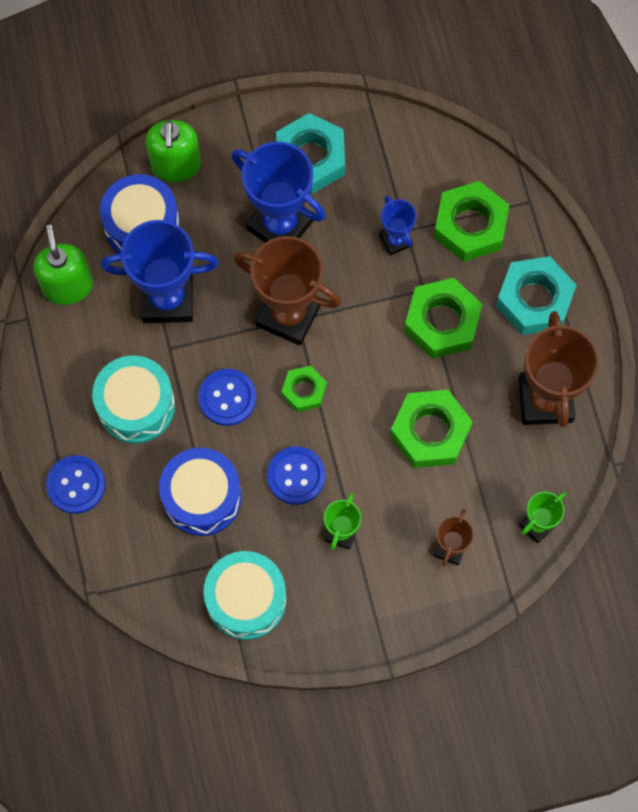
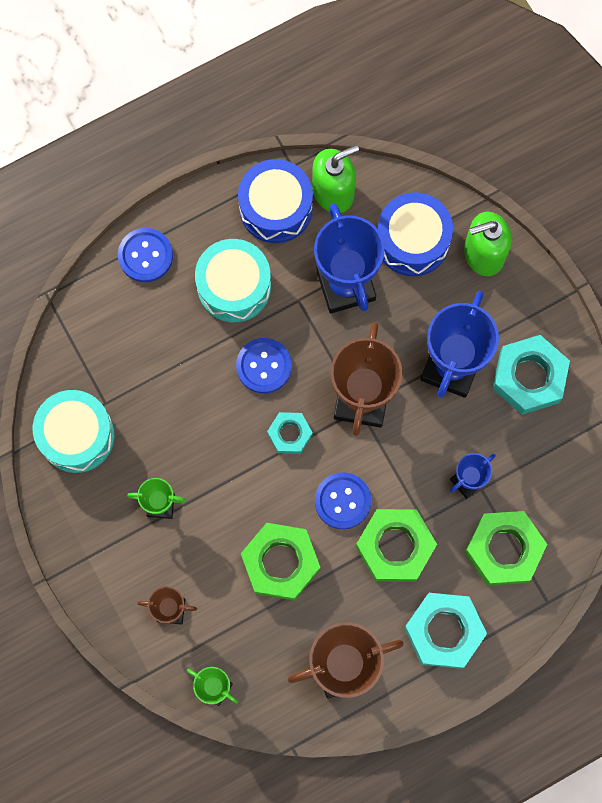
camera: 75 degrees right, 5 degrees up
blue drum [159,448,242,536] -> blue drum moved to [238,159,313,243]
blue button [267,446,325,505] -> blue button moved to [315,472,371,529]
green nut [281,366,327,412] -> turquoise nut [267,412,313,454]

